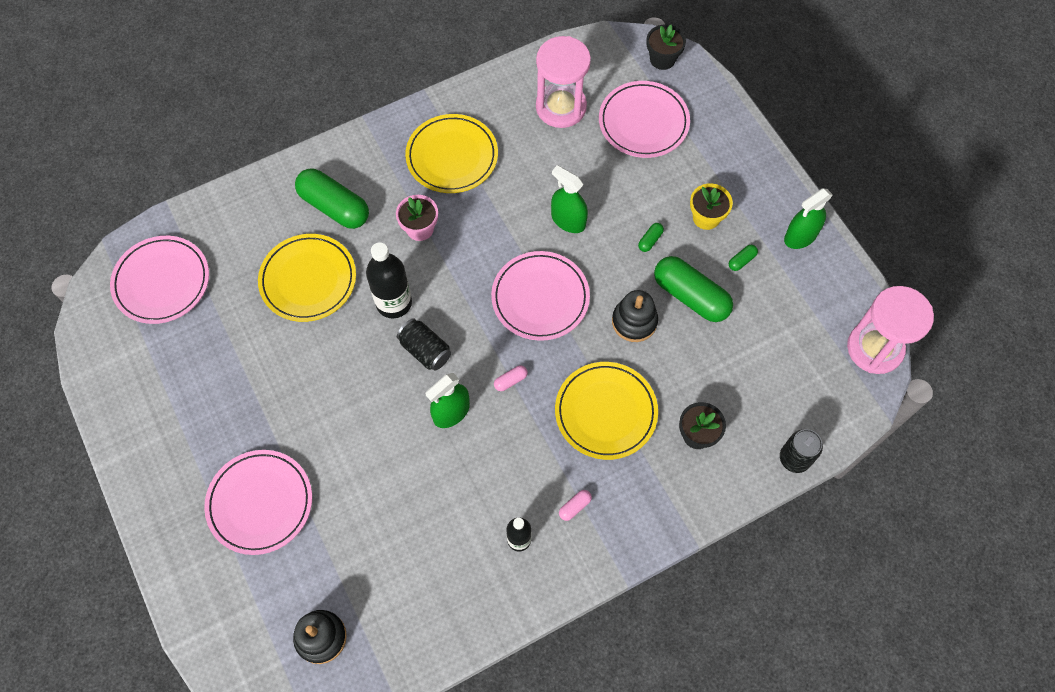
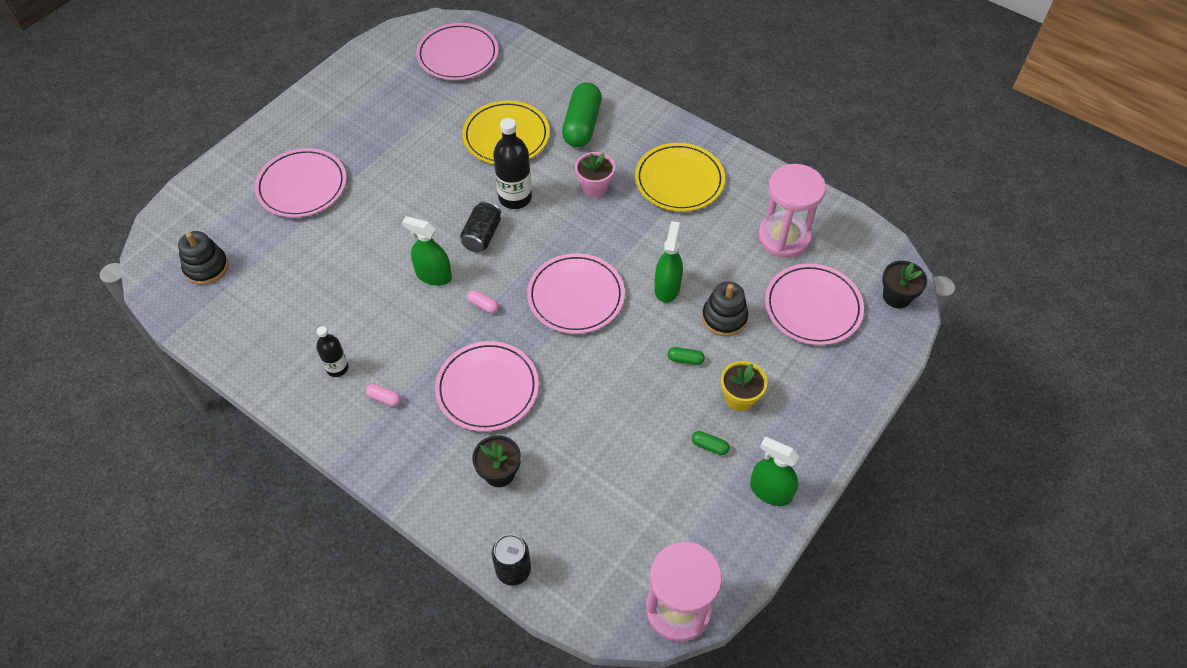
camera: 65 degrees right, 10 degrees down
yellow plate [555,362,658,460] -> pink plate [435,341,539,432]
black stacking toy [612,290,658,342] -> black stacking toy moved to [702,281,748,336]
green capsule [654,256,733,322] -> none

